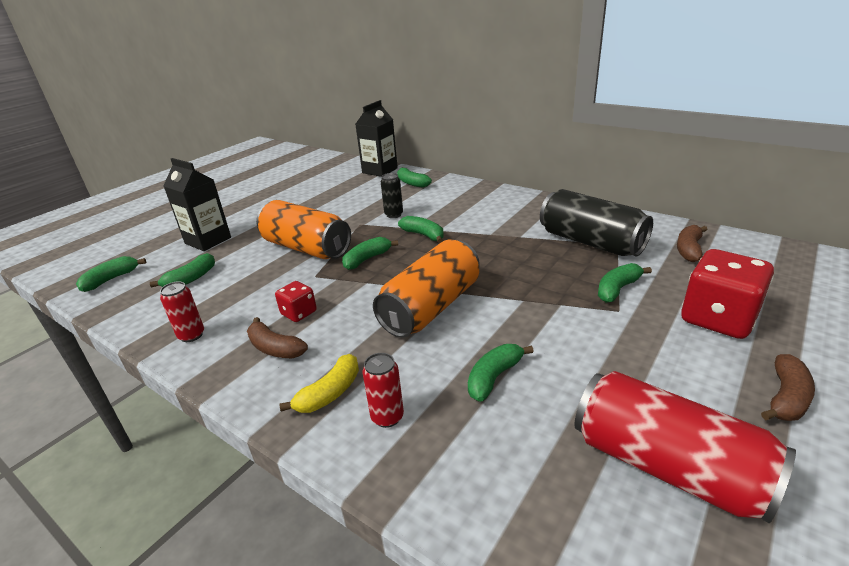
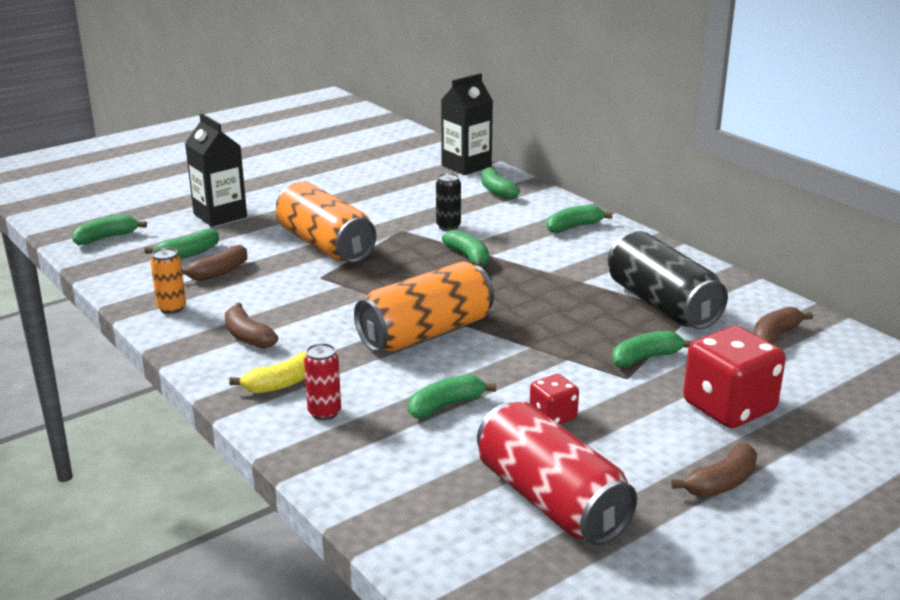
camera: 15 degrees right, 5 degrees down
red can [160,281,204,342] -> orange can [151,248,186,314]
red dice [275,281,317,322] -> red dice moved to [530,374,579,424]
green banana [342,237,398,270] -> green banana moved to [546,205,612,232]
none -> brown banana [182,245,247,281]

